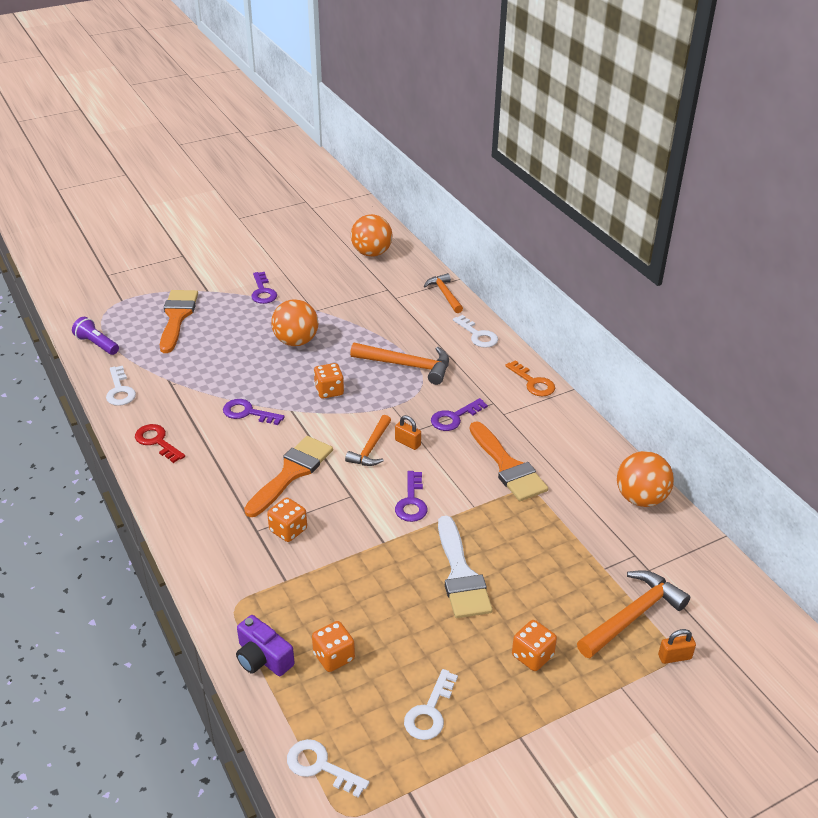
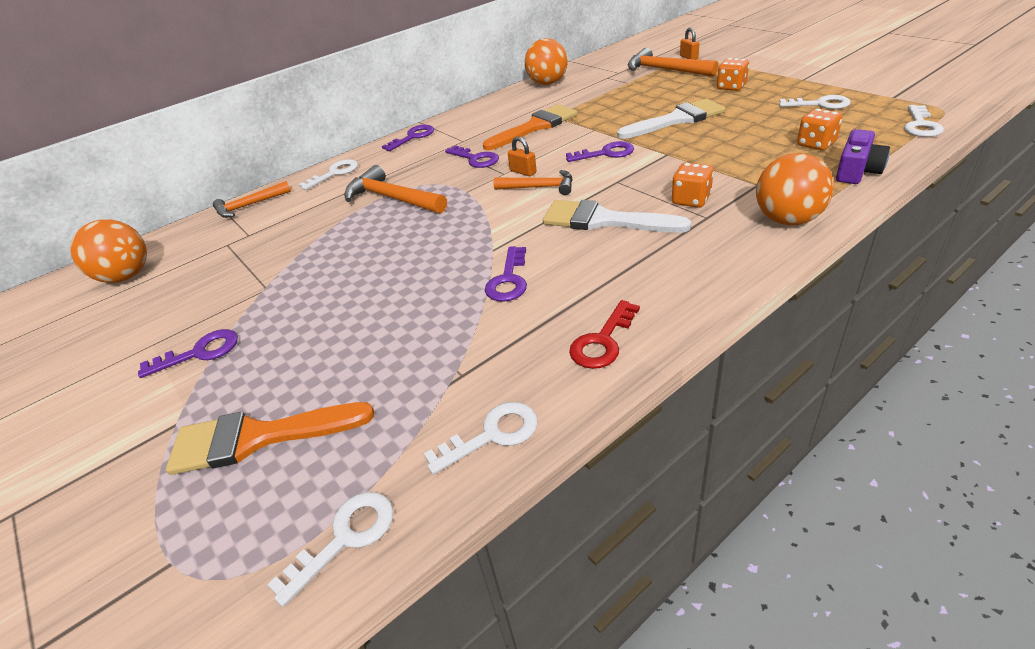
camera: 95 degrees left, 0 degrees up
purple flashlight [72,317,119,355] -> white key [267,492,394,607]
orange brush [244,436,333,517] -> white brush [543,200,691,233]
orange ball [271,299,318,346] -> orange ball moved to [756,153,834,225]
orange dice [314,363,344,399] -> none
orange hammer [350,343,449,385] -> orange hammer turned 60 degrees counterclockwise [344,165,447,214]
orange padlock [395,415,421,450] -> orange padlock turned 75 degrees counterclockwise [508,137,537,176]
orange key [505,360,555,396] -> purple key [382,125,434,151]

